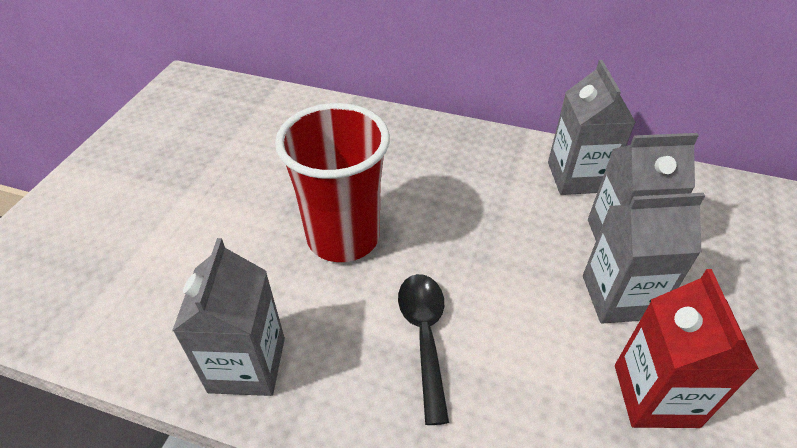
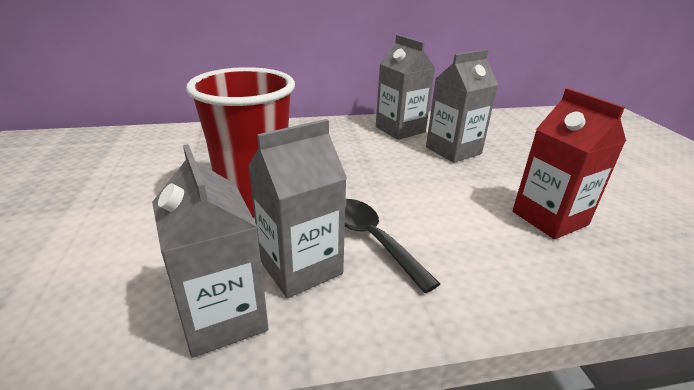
camera: 30 degrees left, 15 degrees down
grey carton [583,193,705,323] -> grey carton moved to [248,119,347,298]

